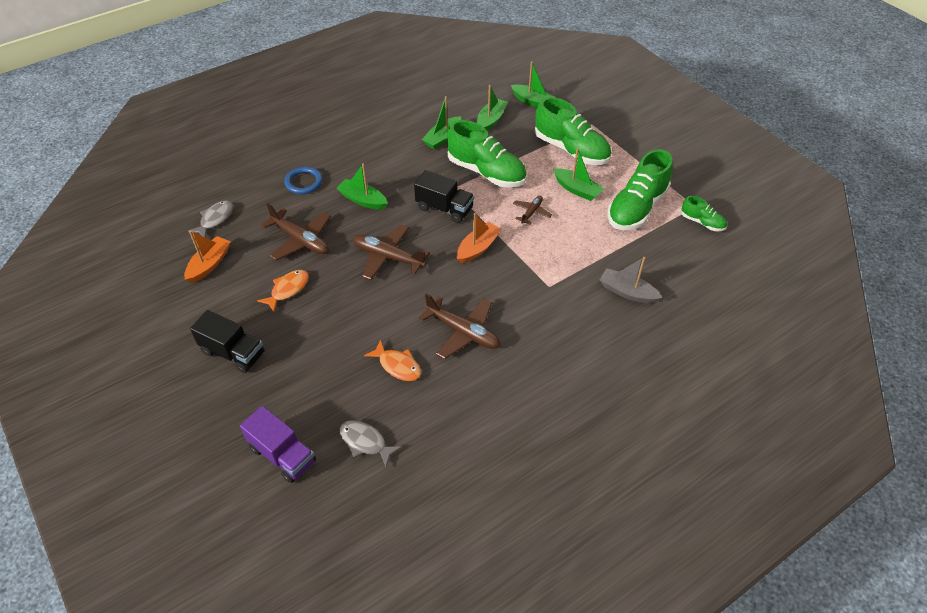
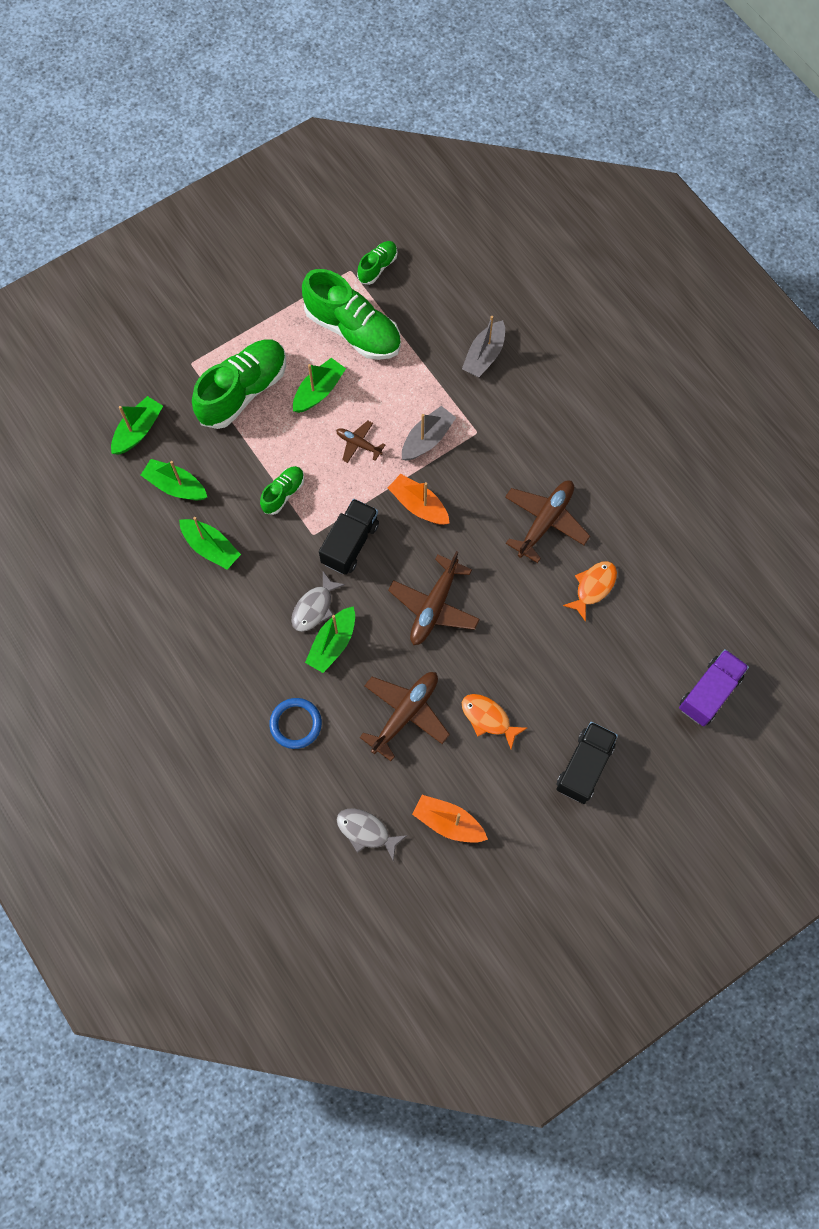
camera: 90 degrees left, 20 degrees up
grey fish [340,420,402,467] -> grey fish moved to [291,571,345,632]
green shoe [447,120,527,188] -> green shoe [260,466,304,515], size x0.50
none -> grey boat [402,406,456,461]

